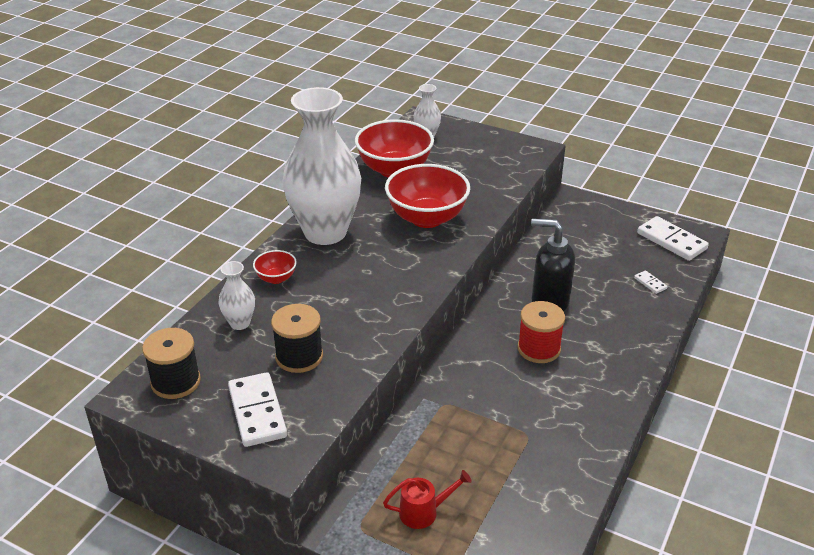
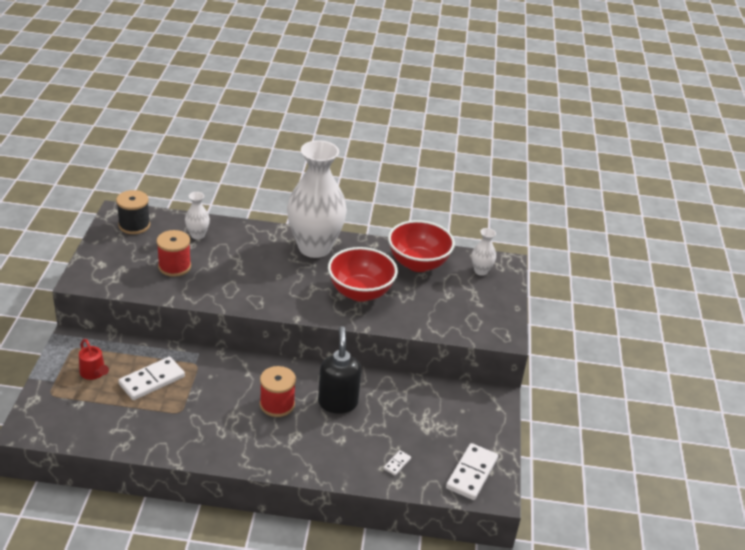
camera: 65 degrees right, 0 degrees up
white domino [228,372,287,447] -> white domino moved to [118,357,185,400]
red bowl [253,250,297,284] -> none
black spool [271,304,323,373] -> red spool [156,230,191,277]

